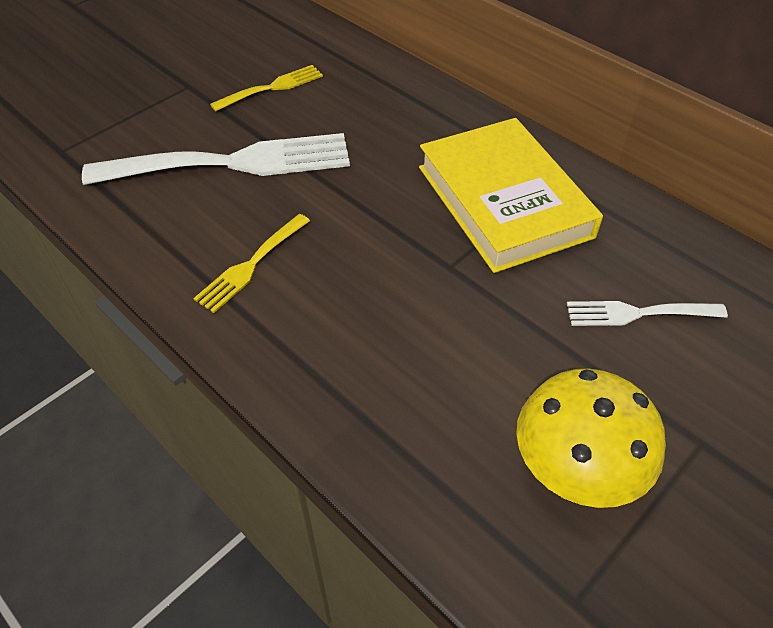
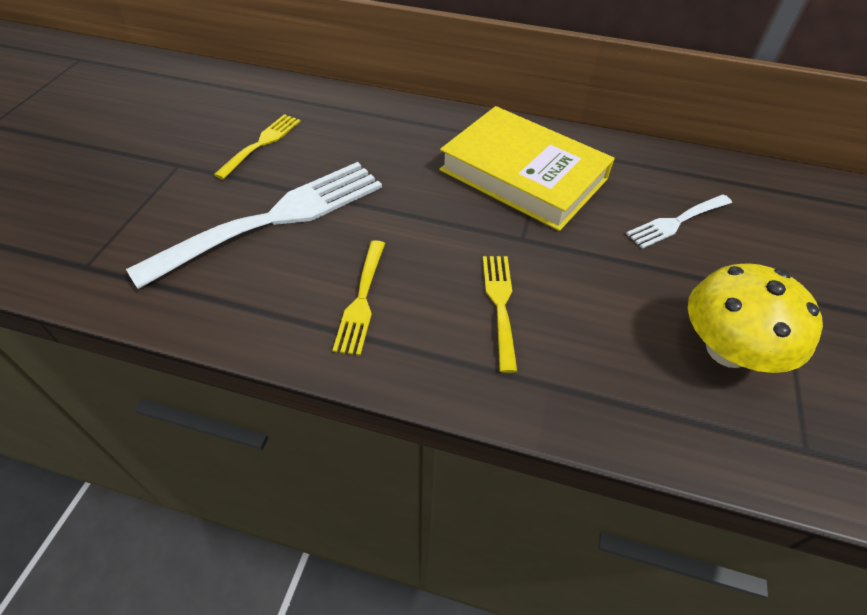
camera: 30 degrees left, 0 degrees up
none -> yellow fork [483,256,517,373]

